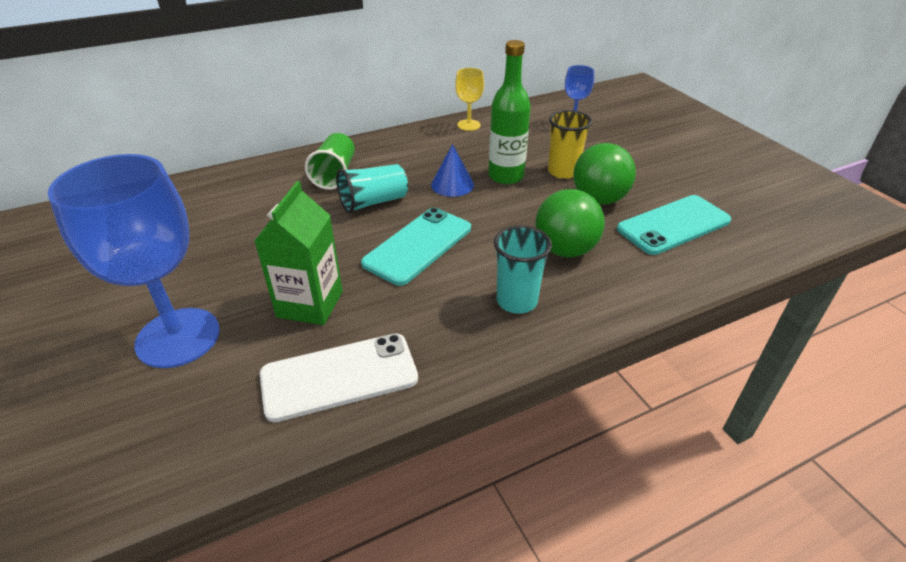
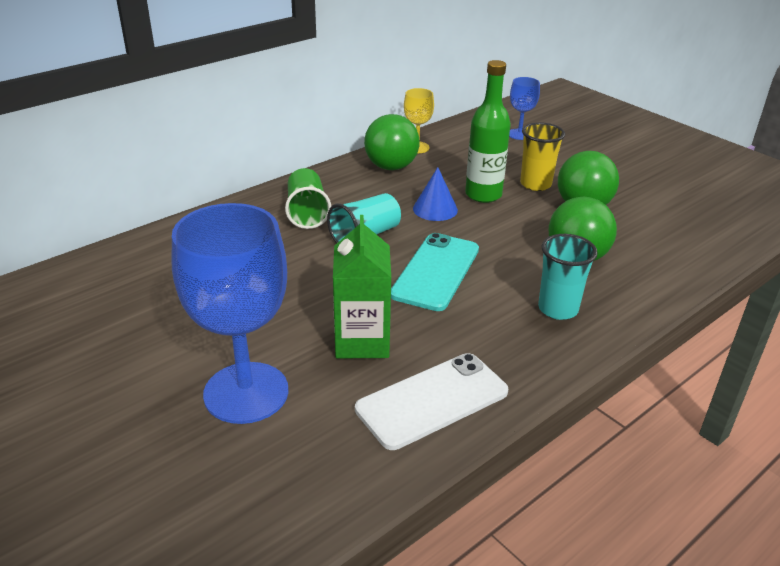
camera: 15 degrees left, 5 degrees down
turquoise phone [617,195,731,255] -> none
none -> green ball [364,114,419,170]

